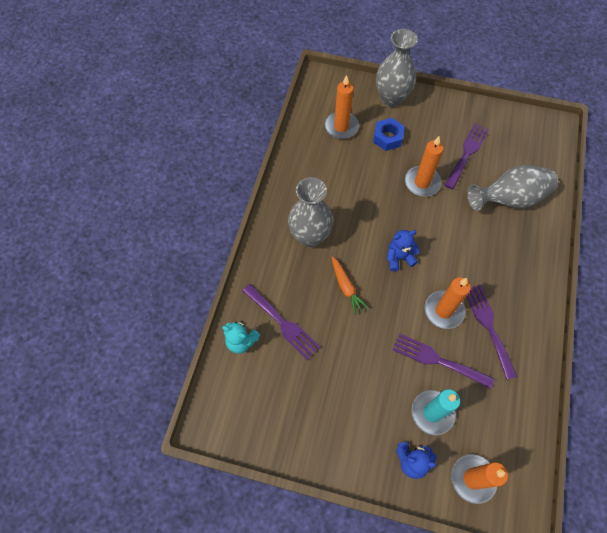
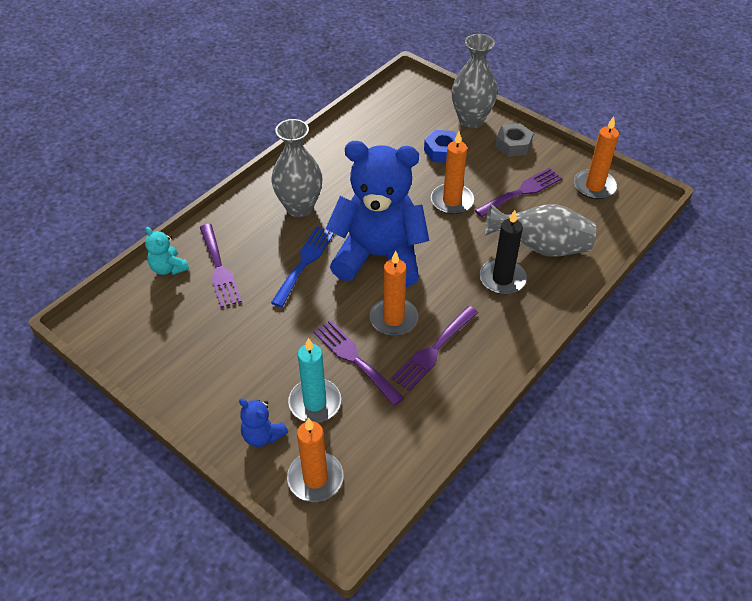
camera: 25 degrees right, 15 degrees down
orange candle [324,75,359,139] -> orange candle moved to [574,116,619,199]
orange carrot [332,256,368,315] -> blue fork [271,226,334,307]
blue teddy bear [387,230,420,271] -> blue teddy bear [326,141,429,287], size x2.50
purple fork [467,285,517,380] -> purple fork turned 150 degrees counterclockwise [391,306,478,391]
none -> black candle [480,210,527,295]
none -> grey nut [495,123,534,157]

